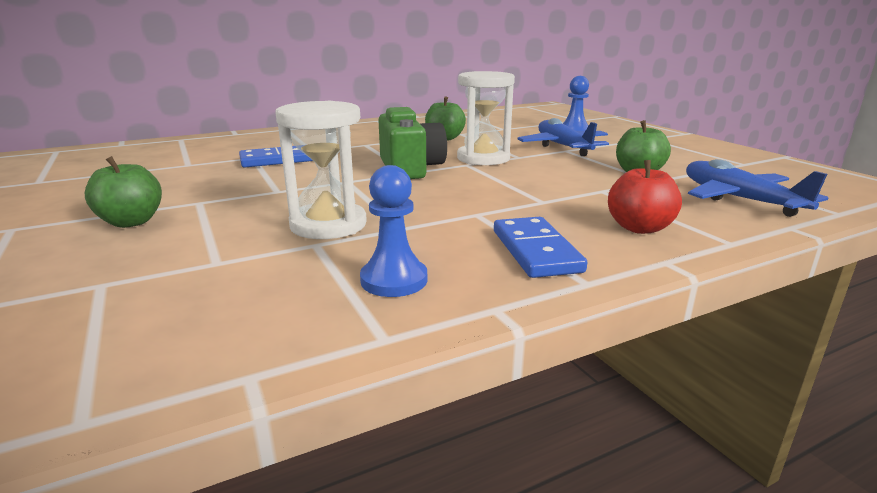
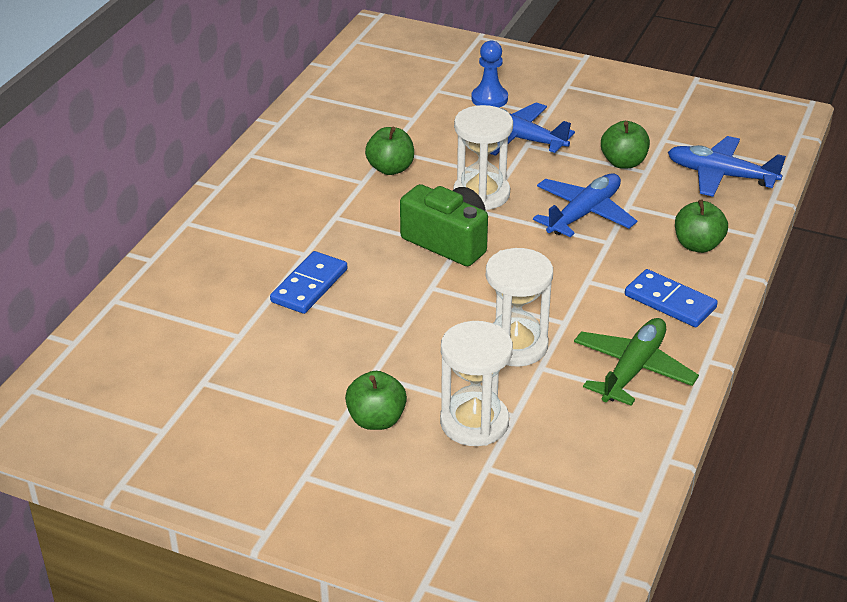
camera: 40 degrees left, 15 degrees up
blue pawn [360,165,427,297] -> green plane [574,318,699,406]
red apple [608,160,682,234] -> green apple [675,200,728,253]
none -> white hourglass [440,321,513,446]
none -> blue plane [533,173,637,237]

